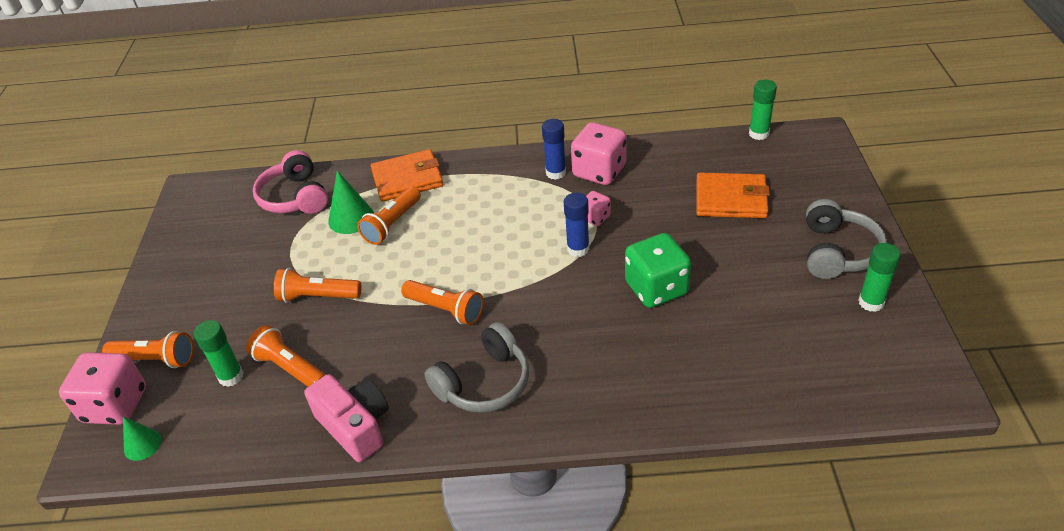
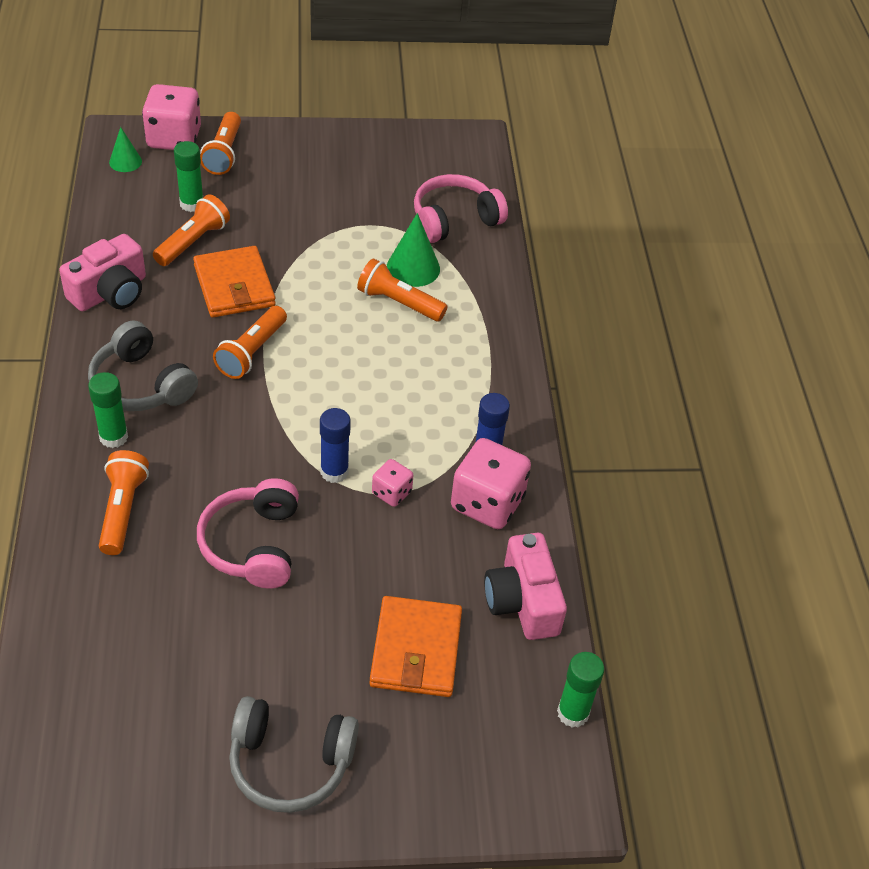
camera: 80 degrees right, 5 degrees up
orange flashlight [274,268,361,303] -> orange flashlight moved to [99,450,149,555]
orange wallet [371,149,443,202] -> orange wallet moved to [193,246,276,318]
green dice [625,233,691,308] -> pink headphones [197,478,299,589]
green glue stick [858,243,901,312] -> green glue stick moved to [88,372,128,448]
none -> pink camera [484,533,567,640]

